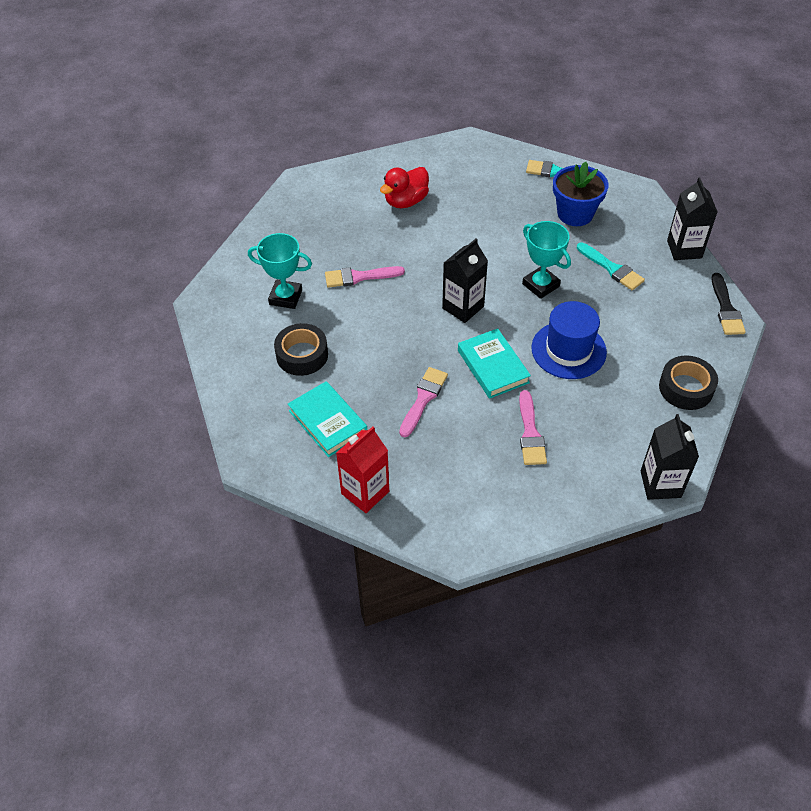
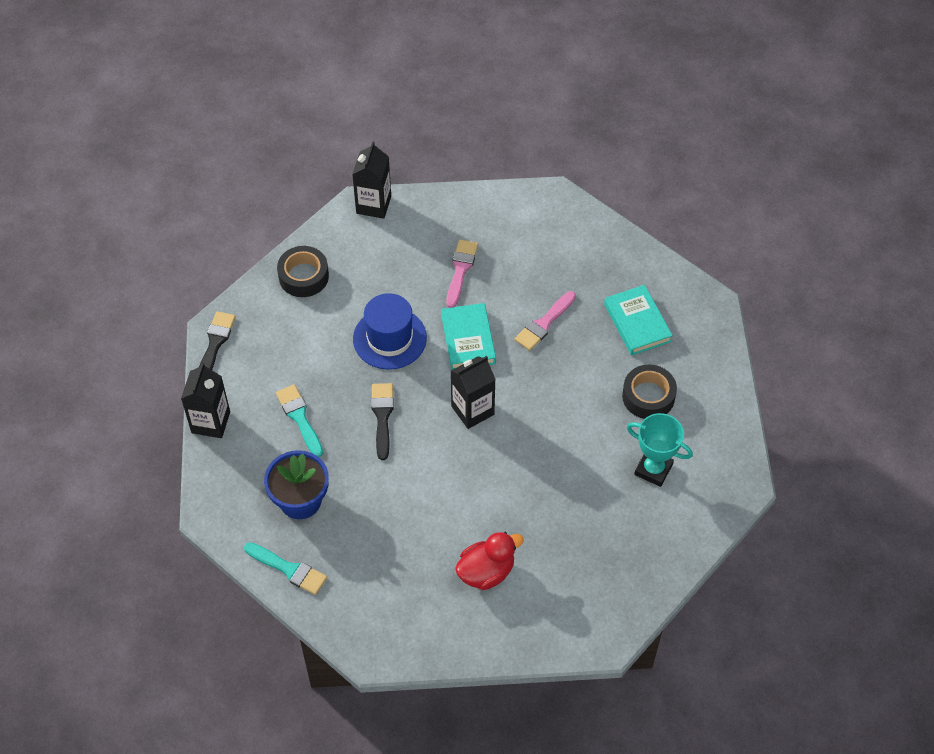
camera: 165 degrees left, 5 degrees up
pink brush [325,266,405,288] -> none
red carton [336,426,389,513] -> none
turquoise trophy [522,221,571,299] -> black brush [371,383,394,460]

